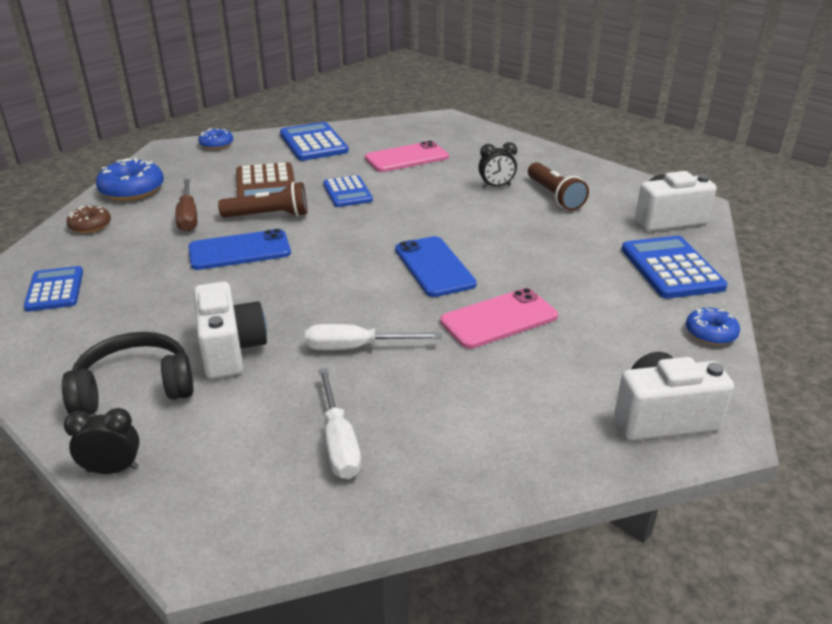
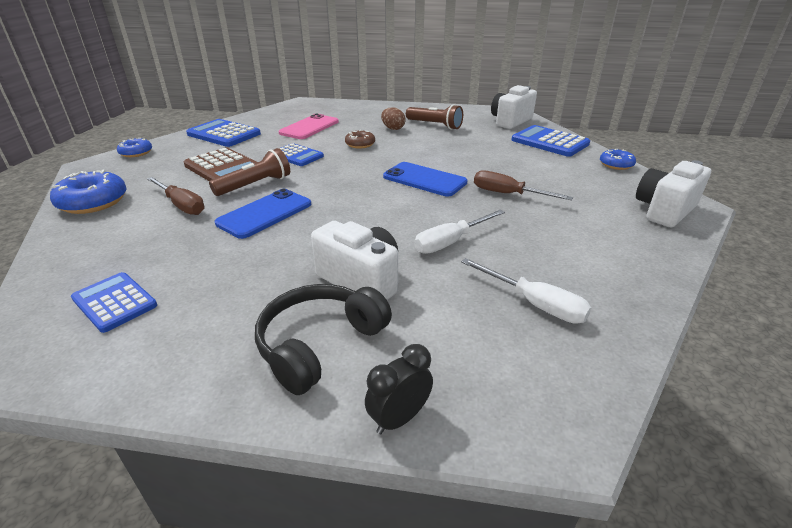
camera: 35 degrees left, 0 degrees up
brown donut [66,206,111,233] -> brown donut moved to [345,130,375,149]
pink phone [440,288,558,349] -> brown screwdriver [474,170,573,200]
black clock [478,142,517,188] -> brown egg [381,107,405,130]

